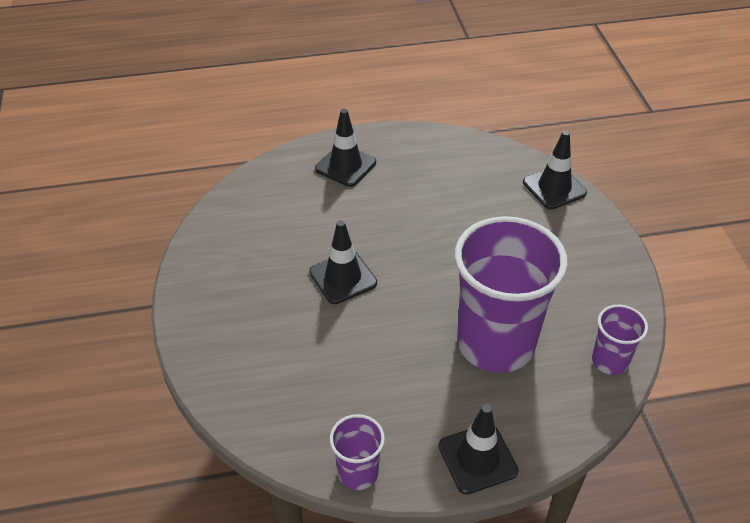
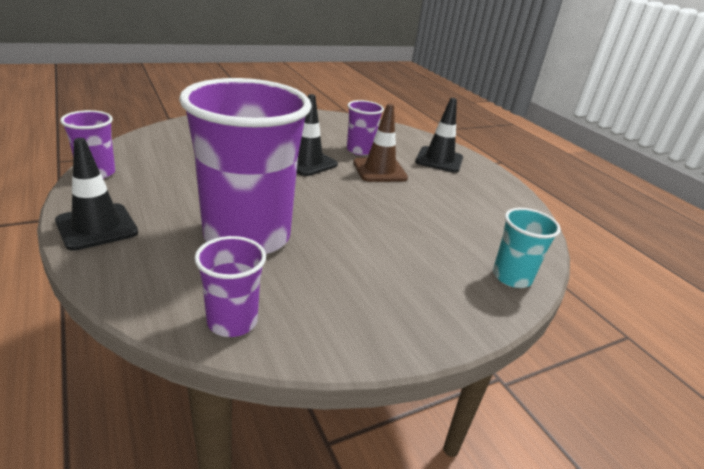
camera: 70 degrees right, 15 degrees down
black traffic cone [523,130,587,210] -> turquoise cup [493,208,561,288]
none -> purple cup [347,100,384,155]
none -> brown traffic cone [353,104,408,182]

